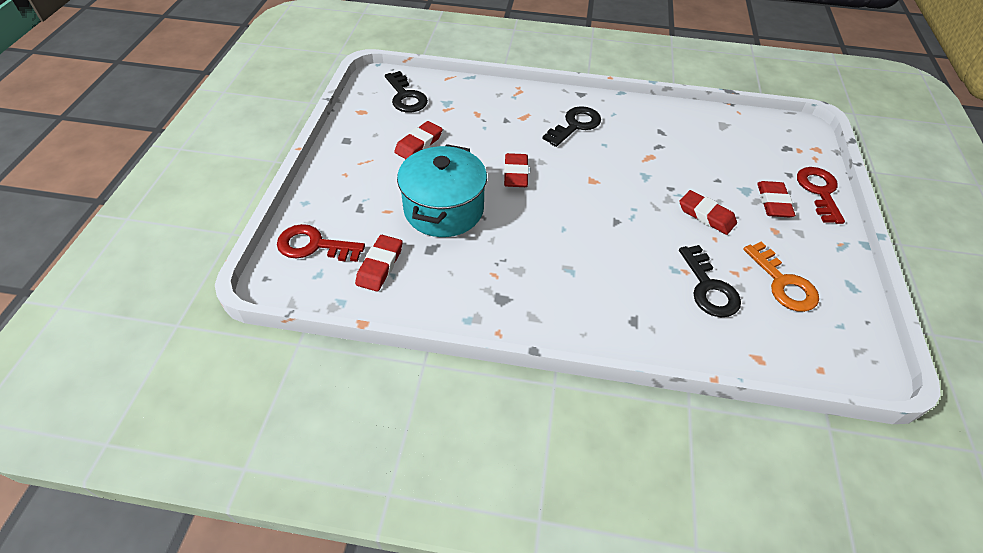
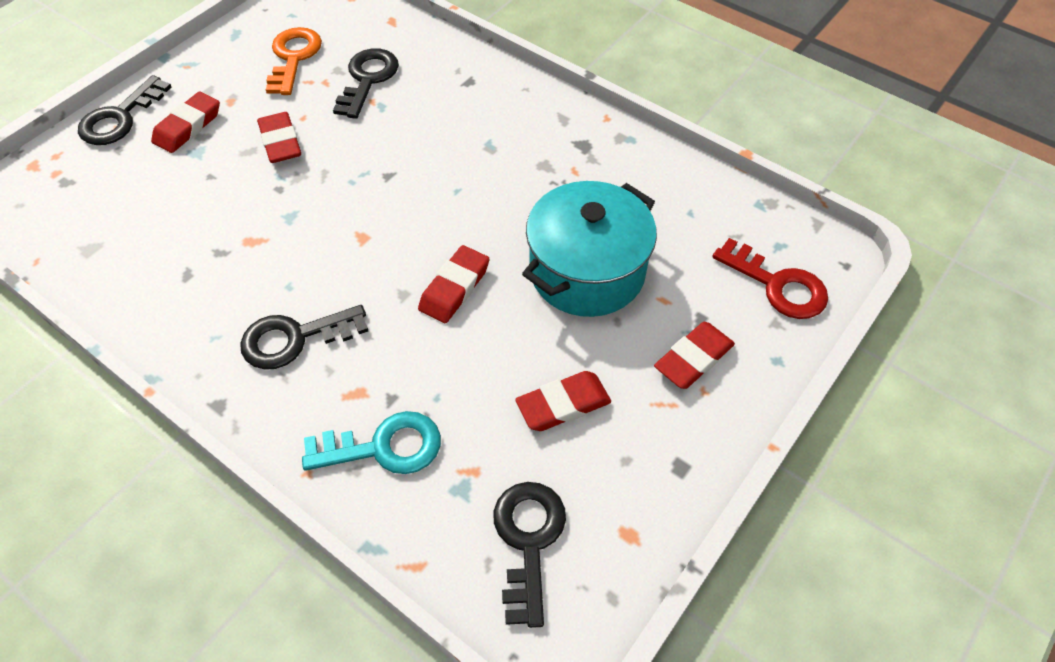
camera: 150 degrees left, 5 degrees up
red eraser [355,235,403,291] -> red eraser moved to [654,322,735,389]
red key [797,167,845,224] -> black key [78,75,171,145]
none -> turquoise key [302,411,441,474]

